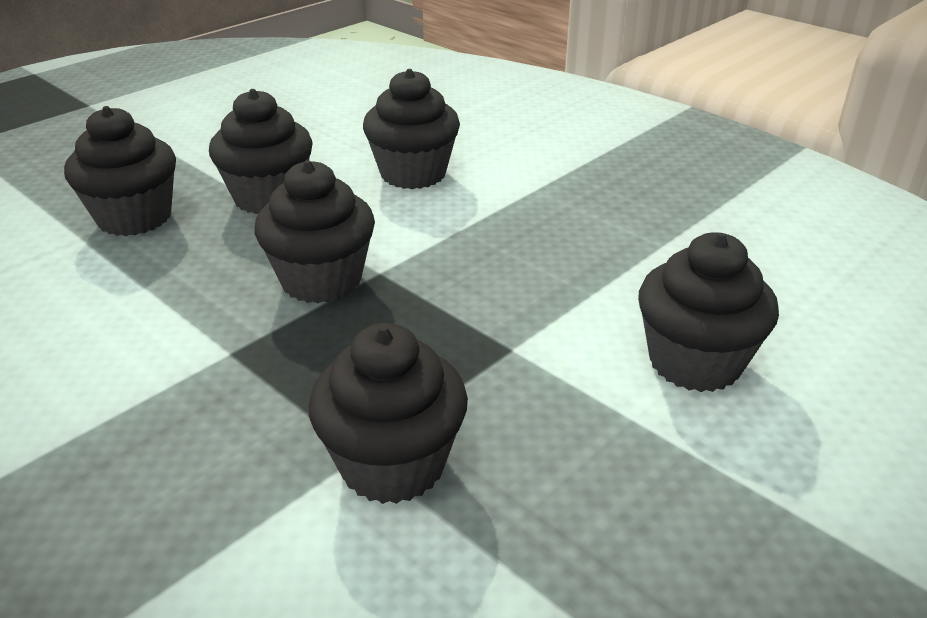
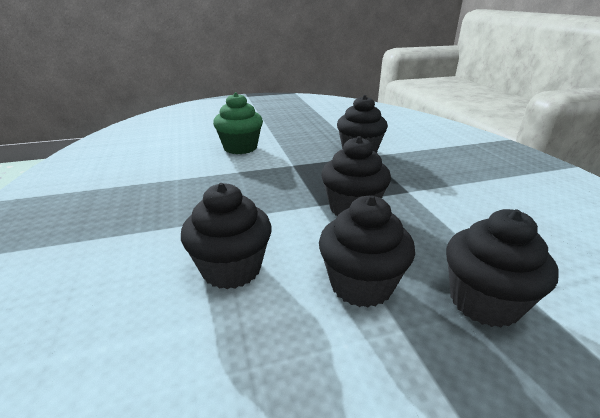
camera: 150 degrees left, 5 degrees down
black cupcake [638,232,779,392] -> green cupcake [213,92,263,154]

